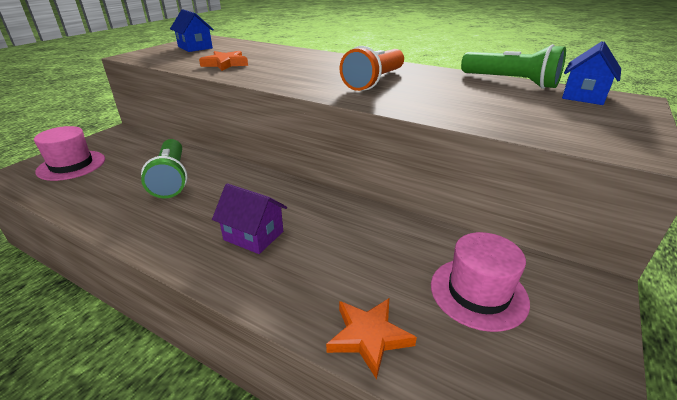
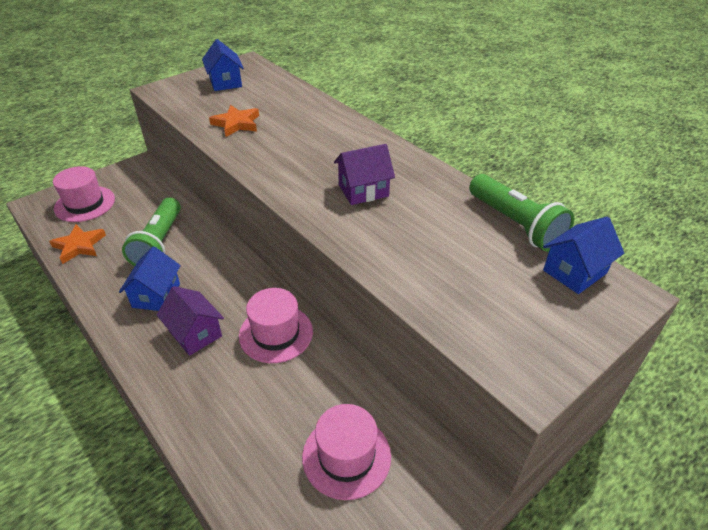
camera: 20 degrees right, 10 degrees up
orange star [326,298,417,380] -> orange star moved to [49,224,106,264]
orange flashlight [340,46,404,91] -> purple house [334,144,395,205]
none -> blue house [119,246,181,311]
none -> pink hat [239,288,313,363]

